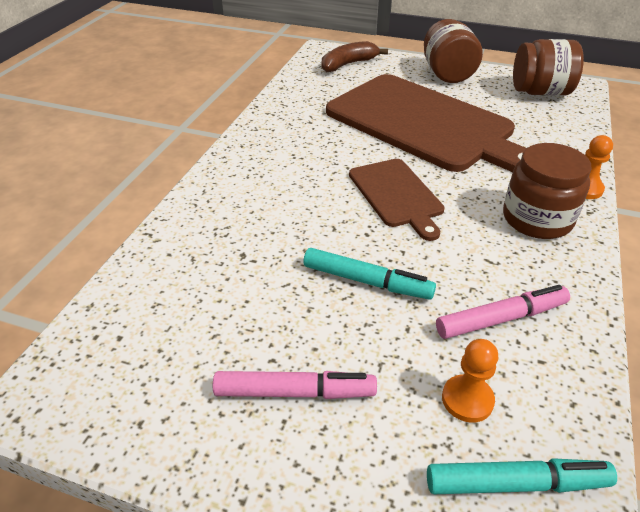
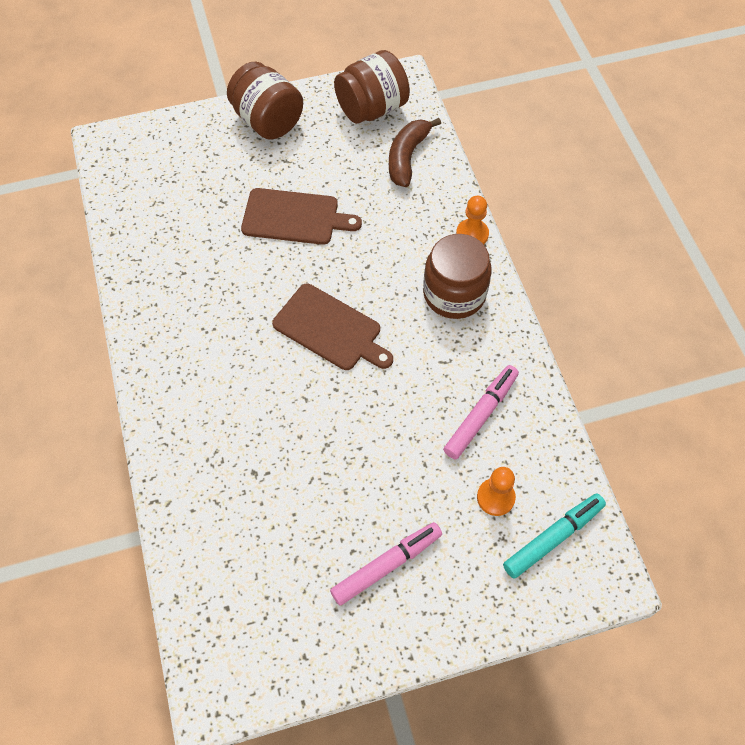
camera: 35 degrees left, 20 degrees up
turquoise marker [303,248,436,300] -> none
brown banana [322,41,388,72] -> brown banana moved to [389,118,441,187]
brown cutting board [326,74,527,172] -> brown cutting board [241,188,362,245], size x0.50

